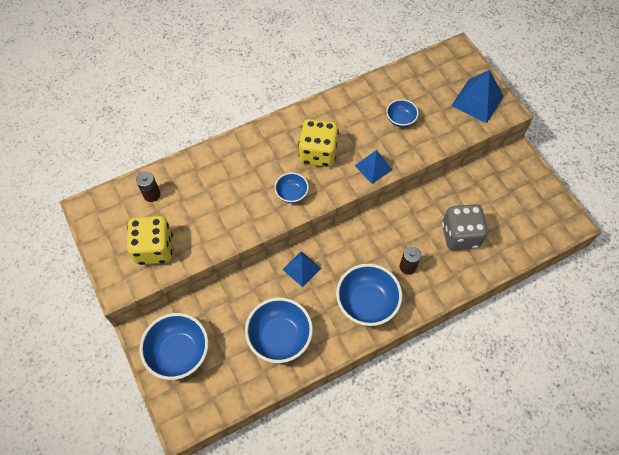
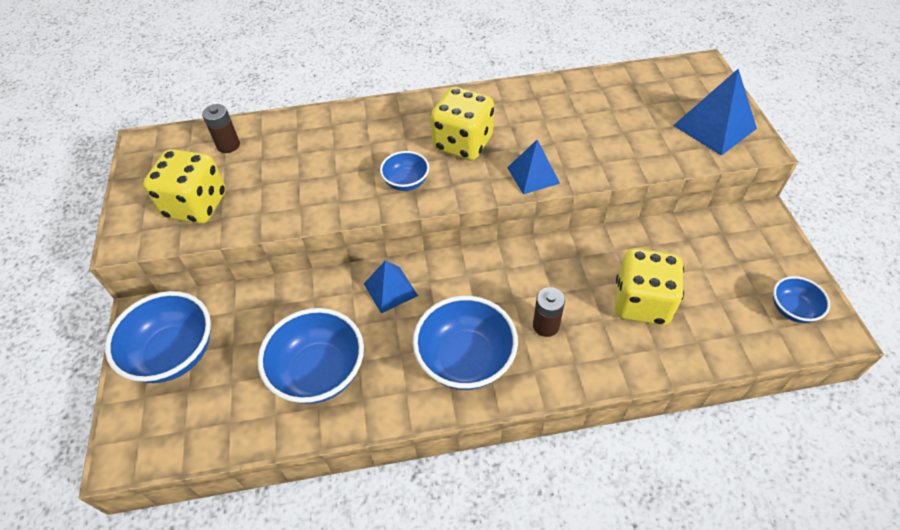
camera: 20 degrees right, 10 degrees down
blue bowl [386,99,419,127] -> blue bowl moved to [773,276,830,323]
grey dice [442,204,488,250] -> yellow dice [615,248,684,325]

